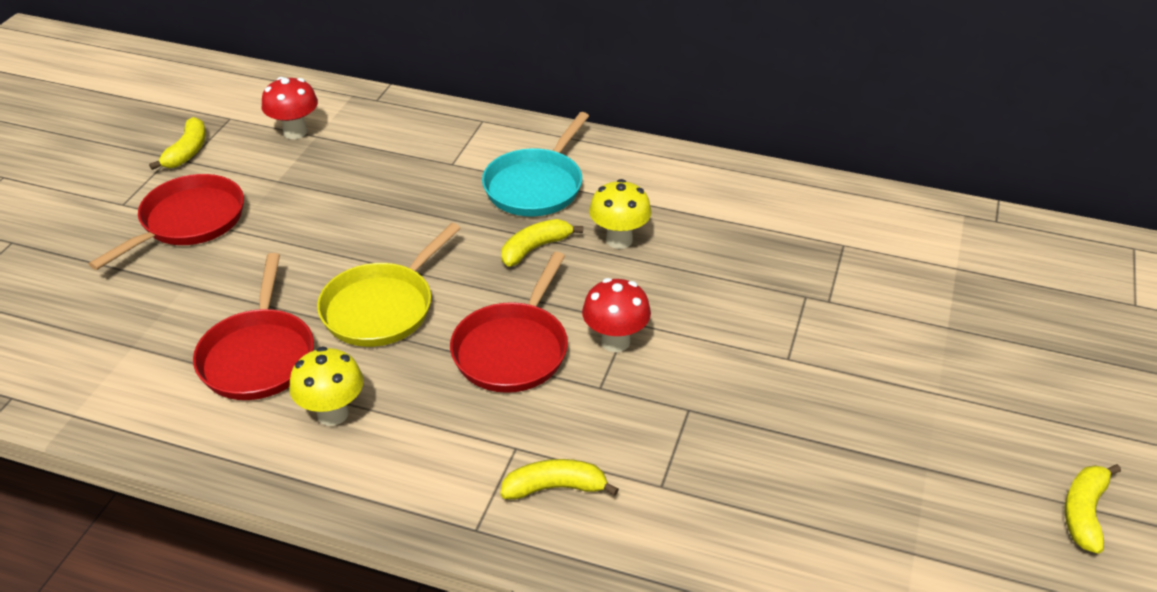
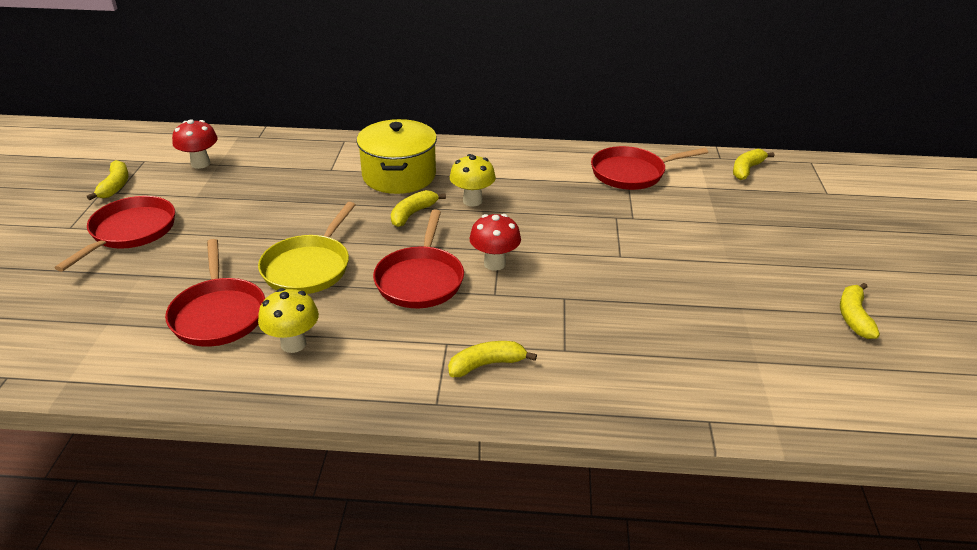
camera: 15 degrees left, 5 degrees down
turquoise pan [482,112,589,216] -> yellow pot [357,119,437,194]
none -> red pan [591,146,708,190]
none -> yellow banana [733,149,774,180]

